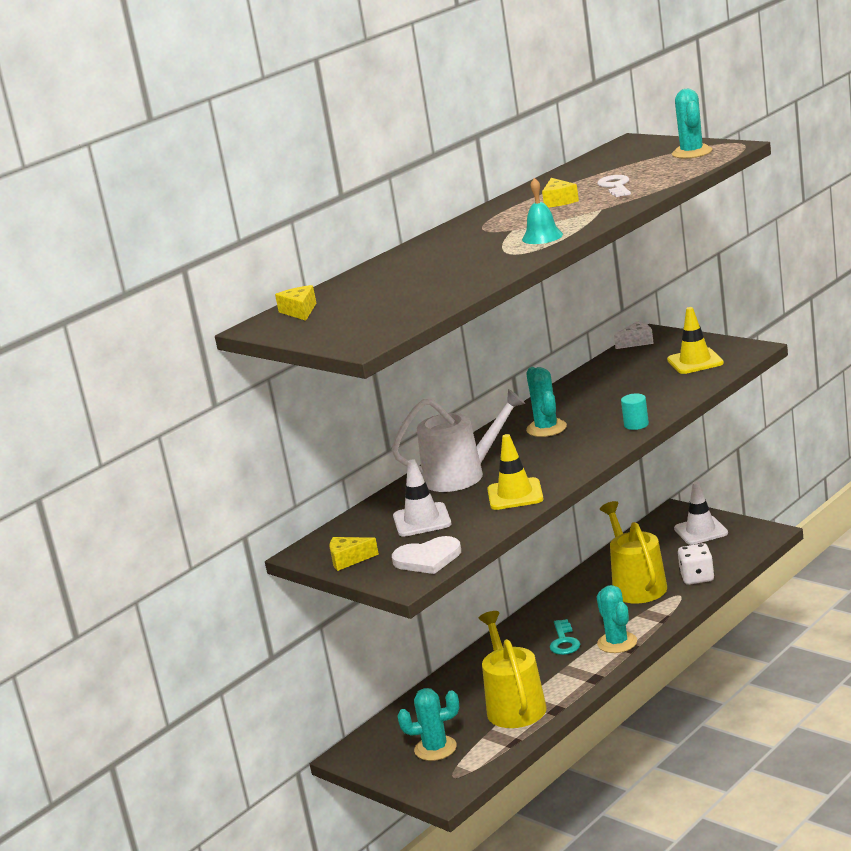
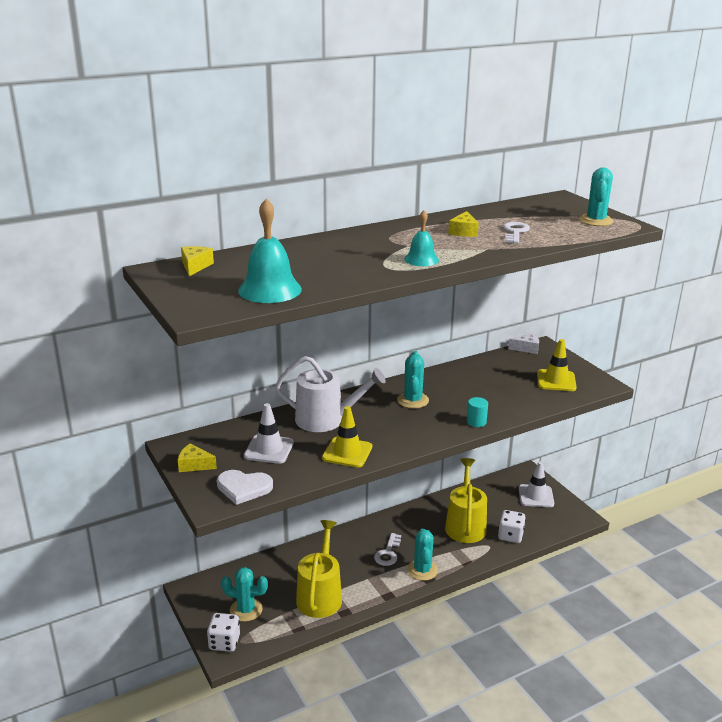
camera: 15 degrees right, 5 degrees up
turquoise key [550,619,580,655] -> white key [374,533,401,566]
none -> white dice [207,613,240,652]
none -> turquoise bell [238,199,302,303]

